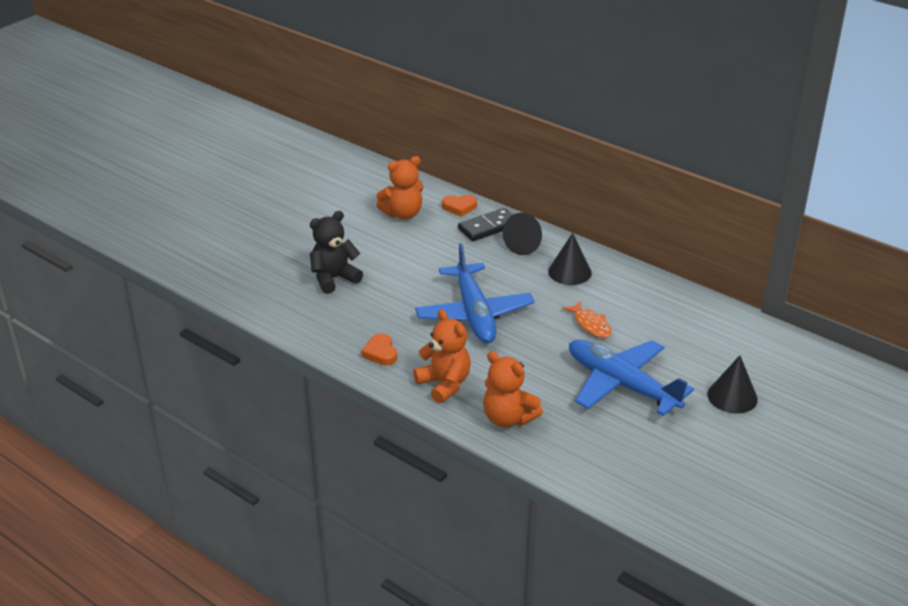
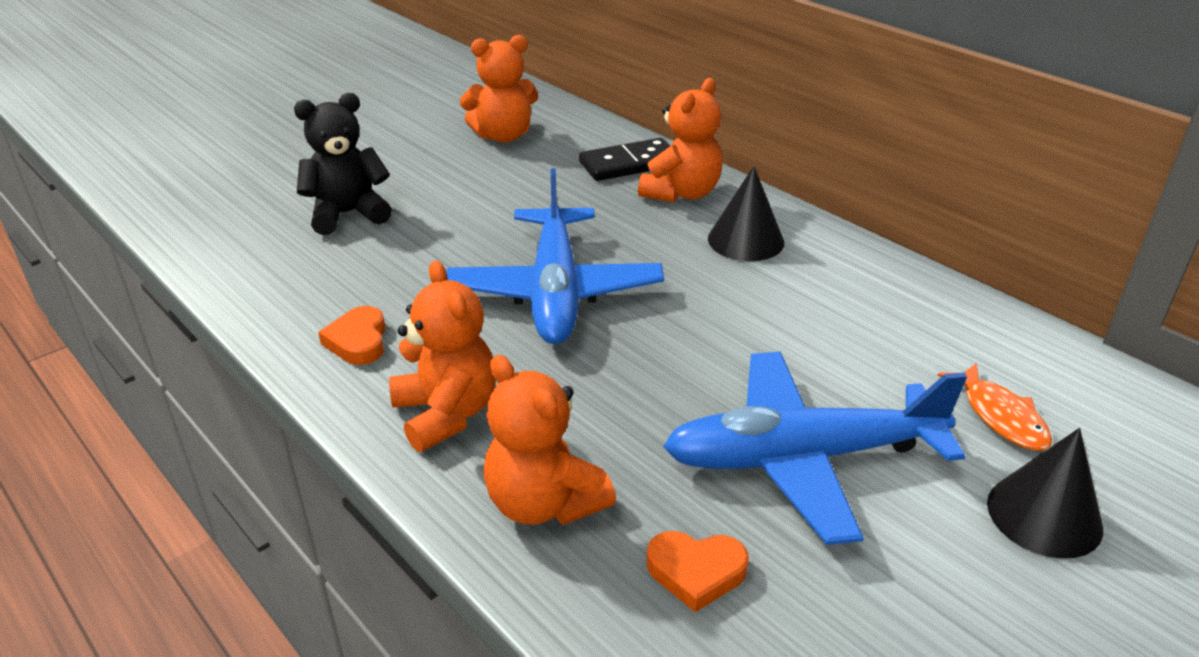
camera: 10 degrees right, 0 degrees up
orange heart [442,195,477,217] -> orange heart moved to [646,531,749,612]
black cone [503,213,542,255] -> orange teddy bear [638,78,722,202]
orange fish [562,301,611,338] -> orange fish moved to [937,363,1052,451]
blue plane [569,340,694,416] -> blue plane turned 60 degrees counterclockwise [663,352,967,545]

